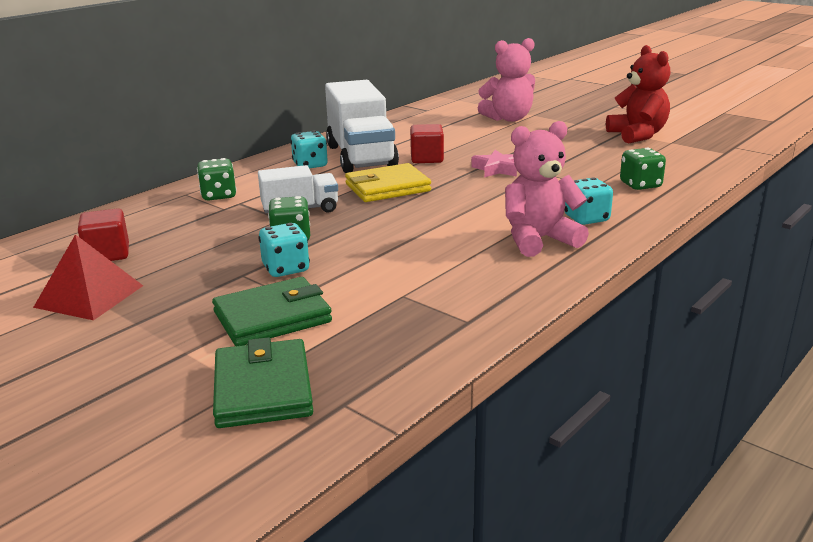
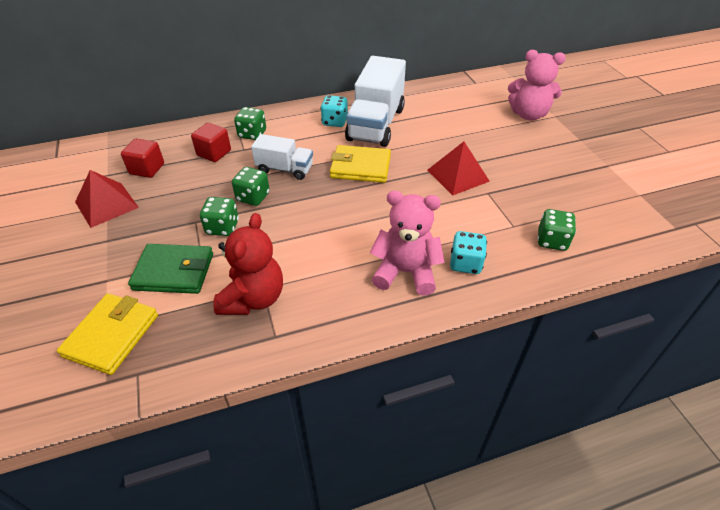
camera: 30 degrees right, 20 degrees up
green wallet [213,337,313,428] -> yellow wallet [57,293,158,375]
turquoise dice [258,223,310,277] -> green dice [200,197,239,236]
red cube [410,124,444,163] -> red cube moved to [191,123,231,162]
pink star [471,150,517,177] -> red pyramid [427,142,490,195]
red teddy bear [606,45,670,143] -> red teddy bear moved to [213,213,283,315]

